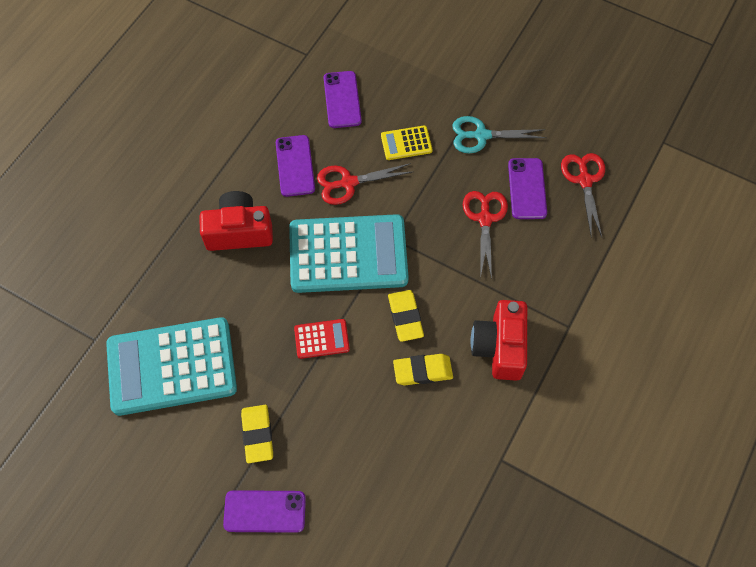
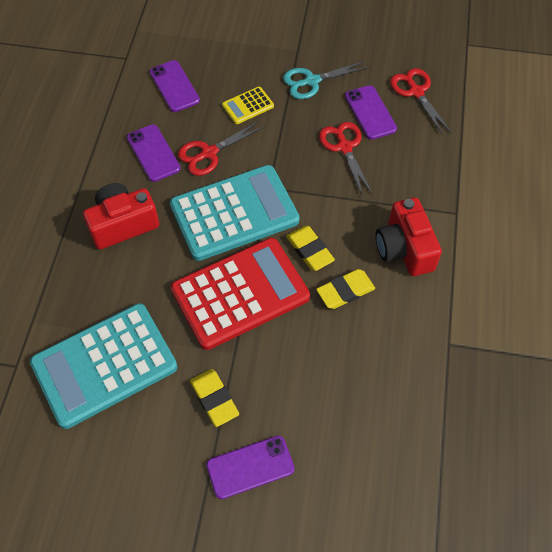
camera: 20 degrees left, 5 degrees down
red calculator [294,319,350,359] -> red calculator [171,238,310,350], size x2.31

